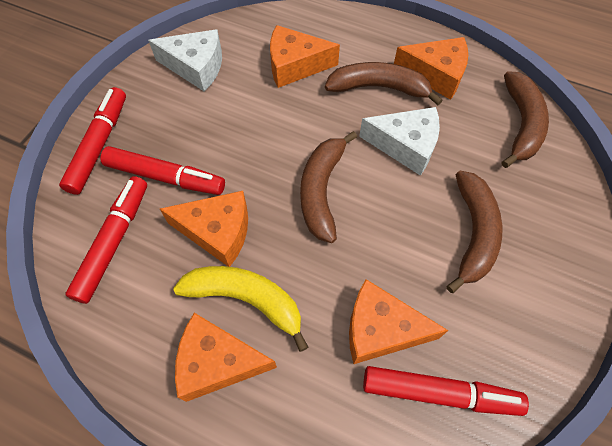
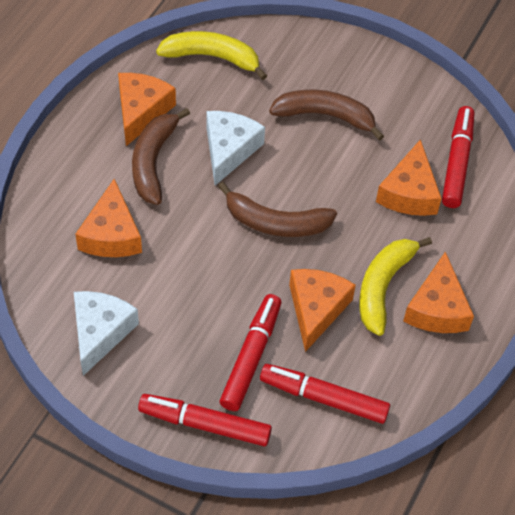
camera: 90 degrees left, 5 degrees down
brown banana [502,71,549,168] -> yellow banana [156,31,267,80]

